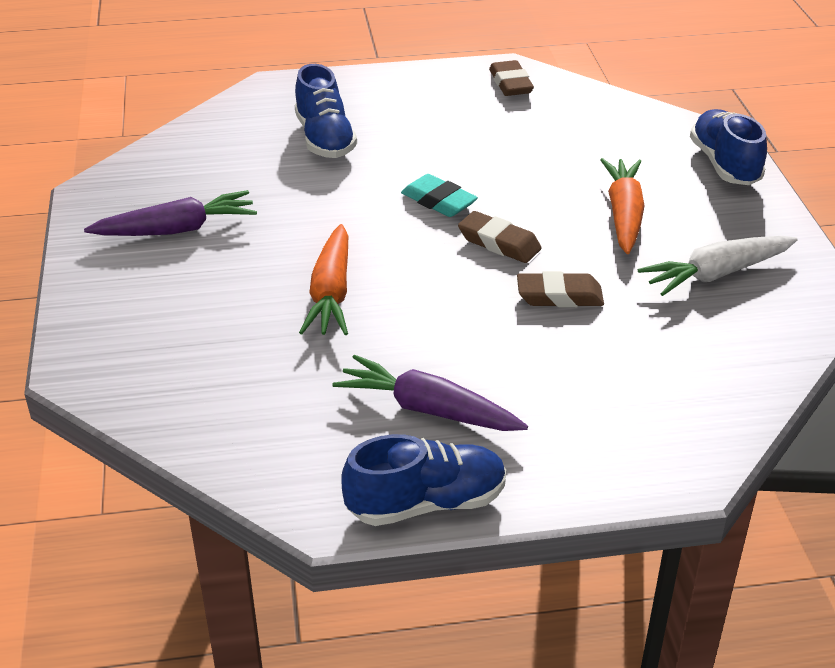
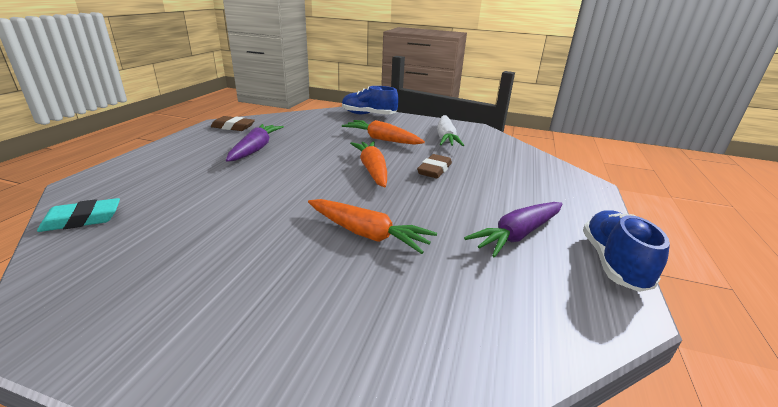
camera: 65 degrees left, 10 degrees down
purple carrot [84,190,257,236] -> purple carrot moved to [226,124,284,162]
blue shoe [295,64,357,158] -> none
turquoise eraser [401,174,478,217] -> turquoise eraser moved to [37,198,120,232]
brown eraser [458,211,542,263] -> orange carrot [350,141,387,187]

